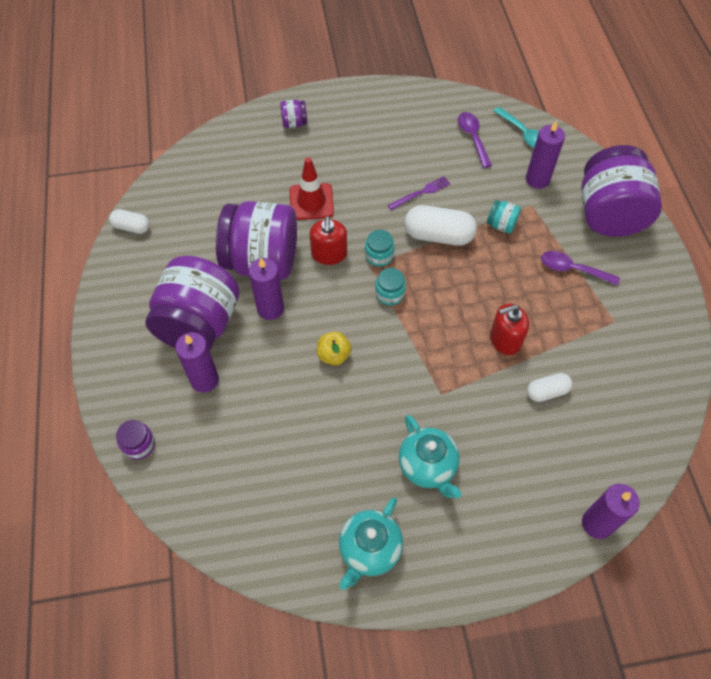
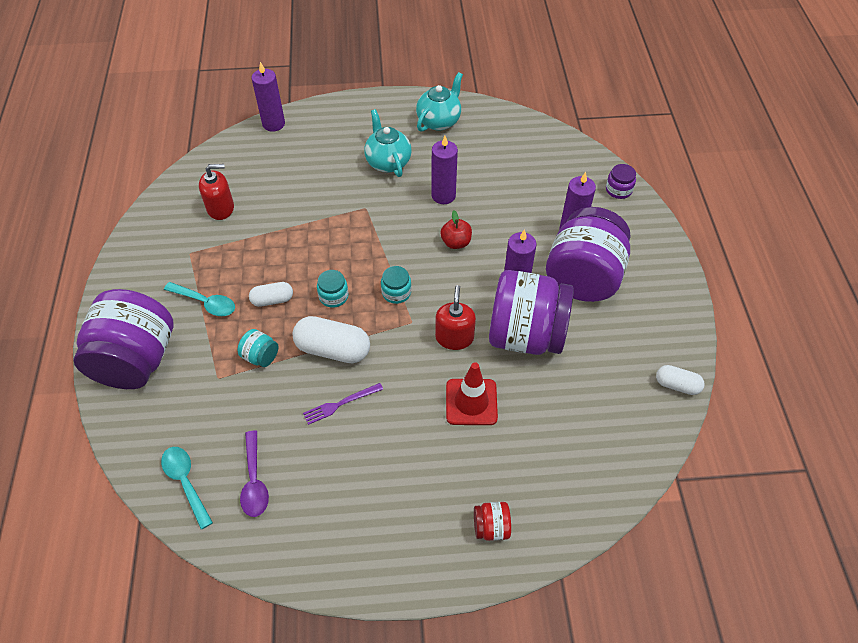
camera: 175 degrees left, 5 degrees down
purple jar [280,100,307,128] -> red jar [474,502,511,541]
yellow apple [317,332,351,366] -> red apple [440,211,472,249]
turquoise jar [365,230,395,267] -> turquoise jar moved to [317,270,348,308]
red soap dispenser [490,303,529,355] -> red soap dispenser moved to [199,164,234,220]
purple candle [526,120,565,189] -> purple candle moved to [431,136,458,204]
white capsule [527,373,573,402] -> white capsule moved to [249,282,293,307]
purple spoon [541,251,620,286] -> turquoise spoon [164,282,235,316]

